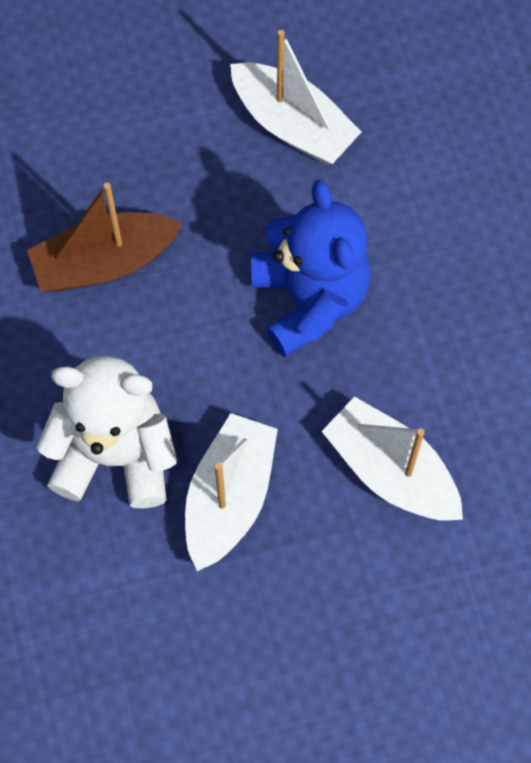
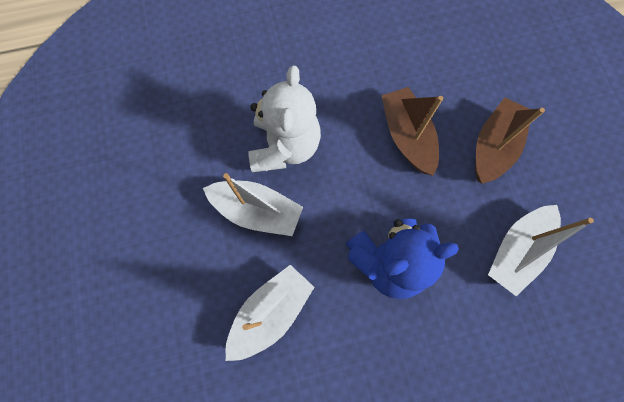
camera: 90 degrees right, 5 degrees up
none -> brown boat [475,98,545,184]

